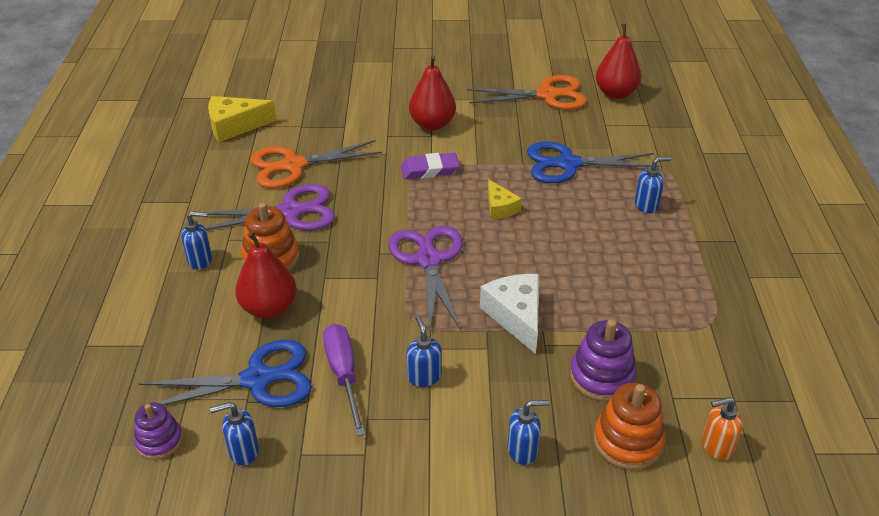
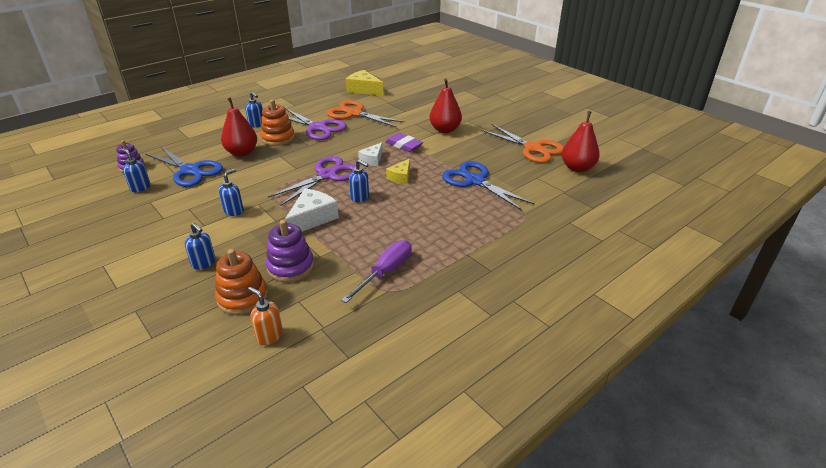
camera: 50 degrees right, 5 degrees down
purple screwdriver [323,324,365,436] -> purple screwdriver moved to [341,240,412,303]
blue soap dispenser [635,157,671,213] -> blue soap dispenser moved to [349,160,369,202]
none -> white cheese [358,142,383,166]

